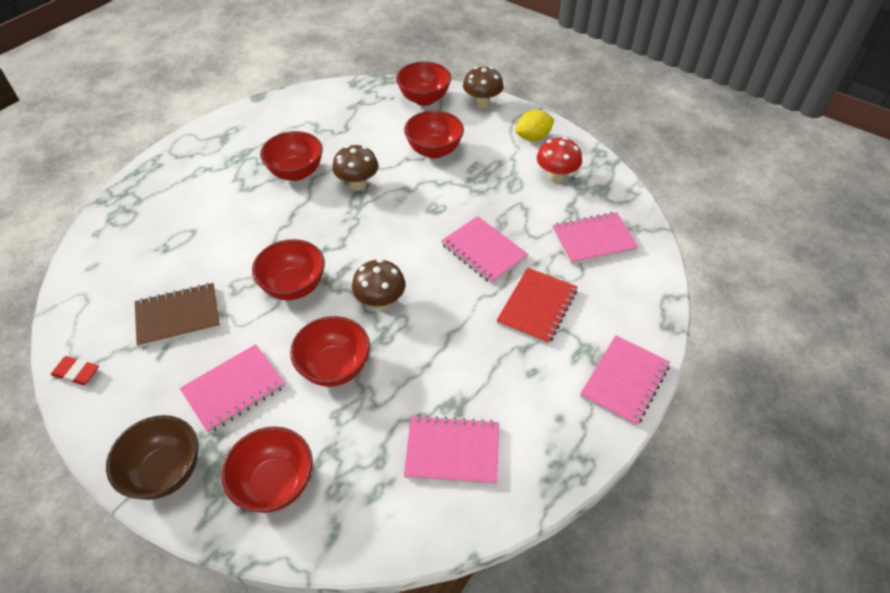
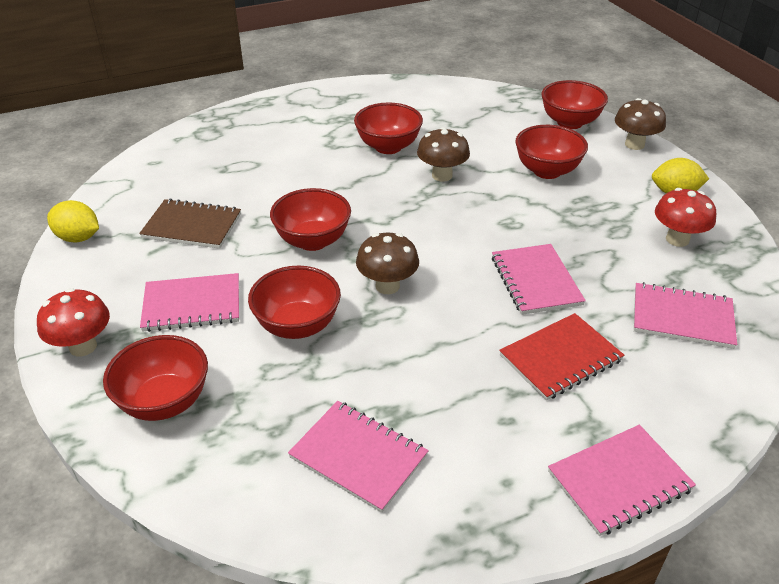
camera: 30 degrees right, 10 degrees down
red eraser [51,356,99,385] -> yellow lemon [47,200,99,242]
brown bowl [106,415,198,500] -> red mushroom [37,288,110,356]

